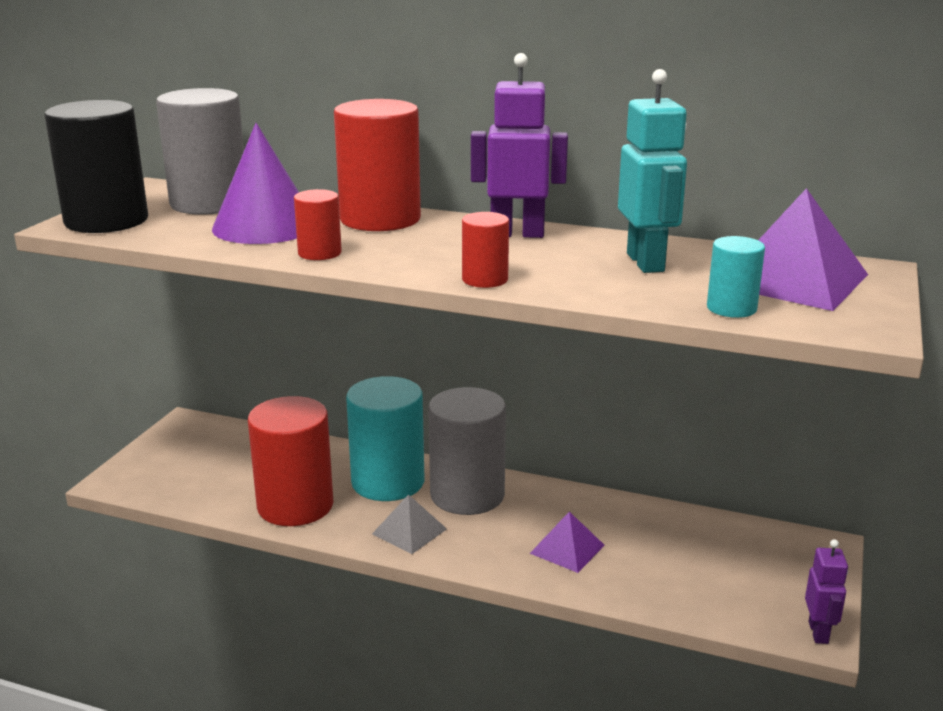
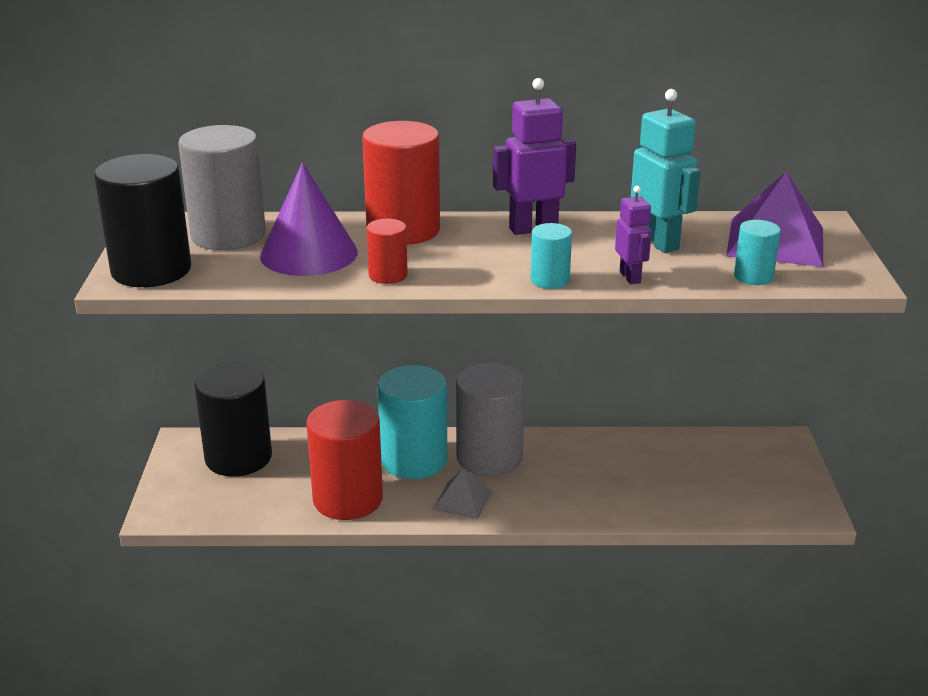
camera: 20 degrees left, 5 degrees up
red cylinder [462,212,509,288] -> turquoise cylinder [530,223,572,289]
purple pyramid [530,512,605,573] -> none
purple robot [805,539,848,644] -> purple robot moved to [615,186,652,284]
none -> black cylinder [194,363,272,477]

